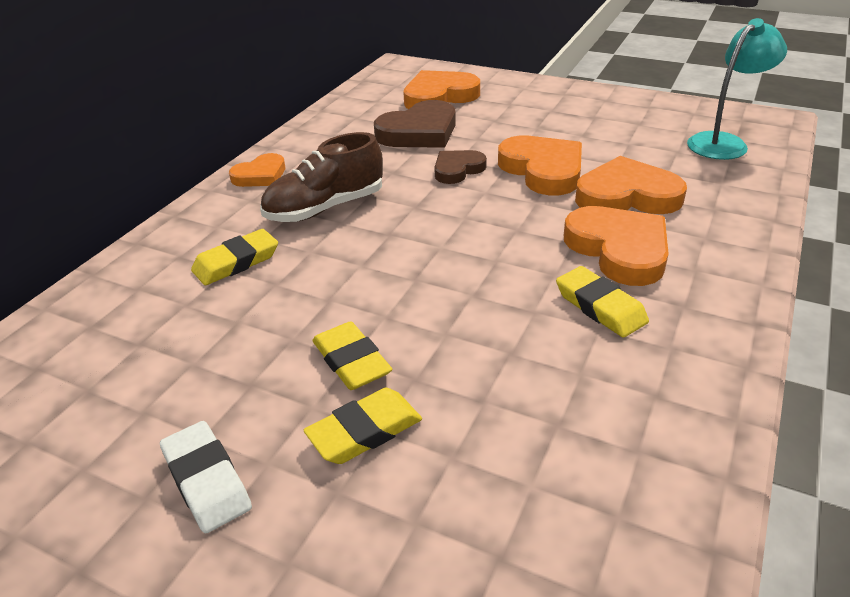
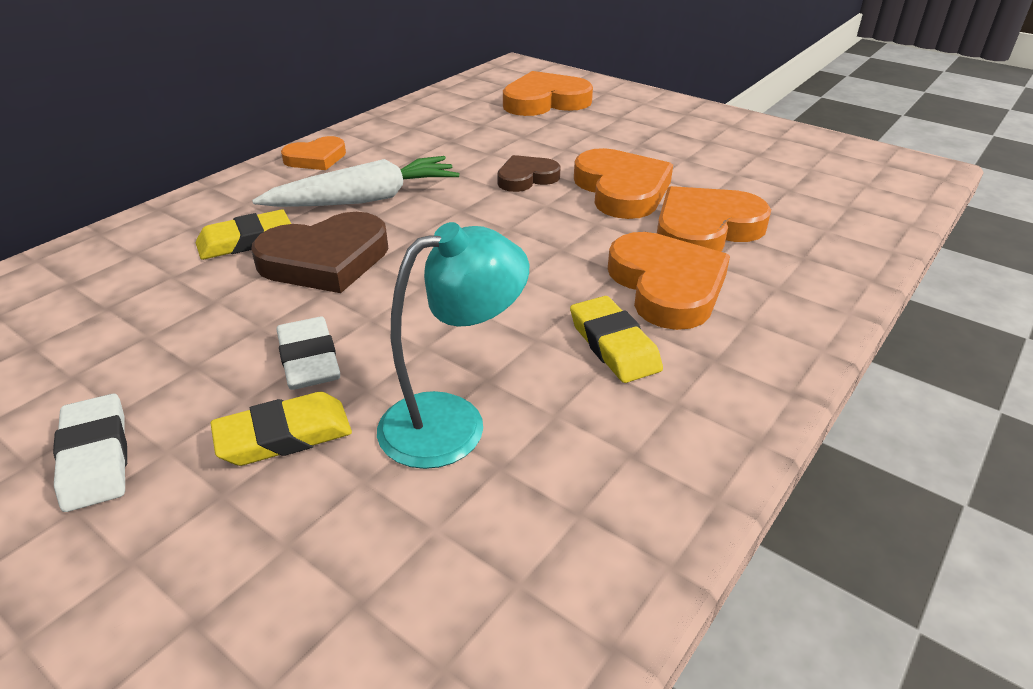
camera: 10 degrees right, 0 degrees up
brown shoe [260,132,383,222] -> white carrot [252,156,459,207]
yellow eraser [312,321,392,390] -> white eraser [276,317,340,390]
brown heart [374,100,456,148] -> brown heart moved to [251,212,389,293]
orange heart [575,156,687,214] -> orange heart turned 45 degrees counterclockwise [657,186,771,252]
turquoise lamp [687,18,787,160] -> turquoise lamp moved to [377,222,529,469]

